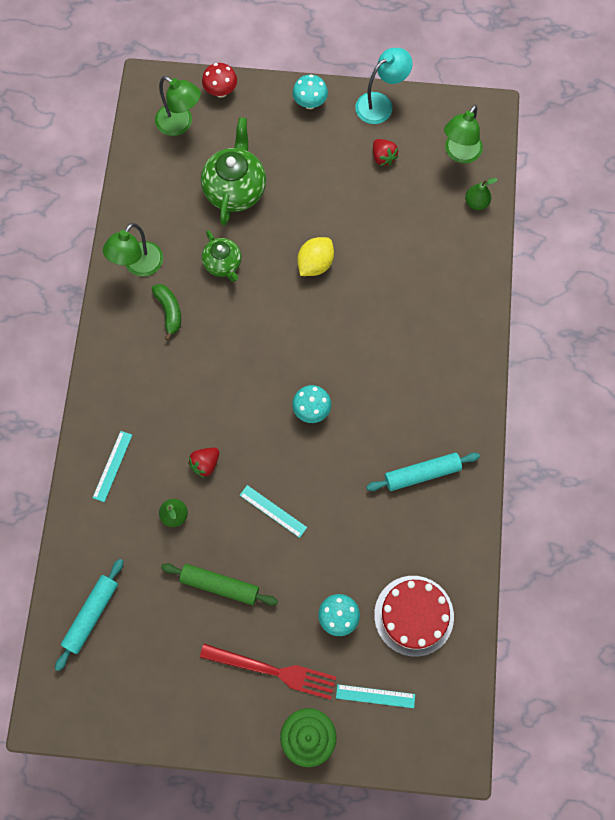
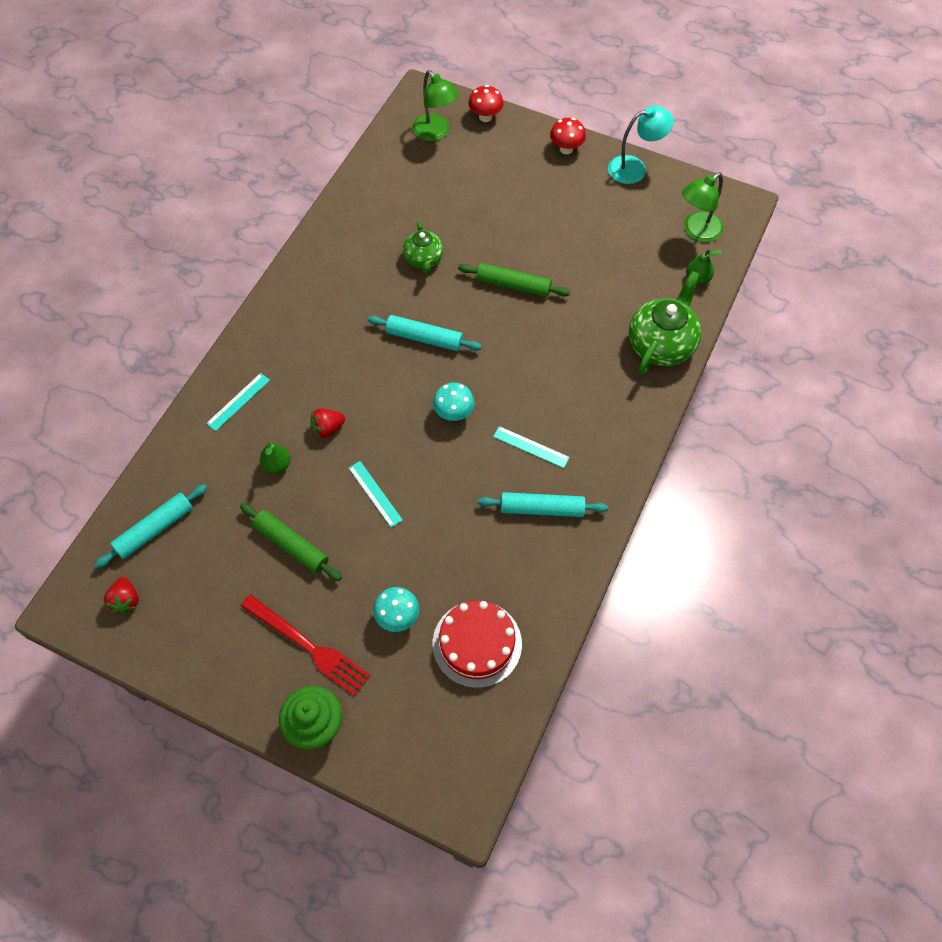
camera: 20 degrees right, 10 degrees down
green lamp [103,223,163,277] -> none
green banana [152,284,181,341] -> none
green teapot [201,117,266,226] -> green teapot moved to [629,271,702,375]
turquoise mushroom [292,75,328,109] -> red mushroom [550,118,586,154]
yellow lemon [297,237,334,276] -> green rolling pin [458,263,570,297]
turquoise ruler [336,684,415,708] -> turquoise ruler moved to [493,426,570,468]
red strawberry [373,139,399,166] -> red strawberry moved to [104,577,139,614]
none -> turquoise rolling pin [368,315,482,351]

